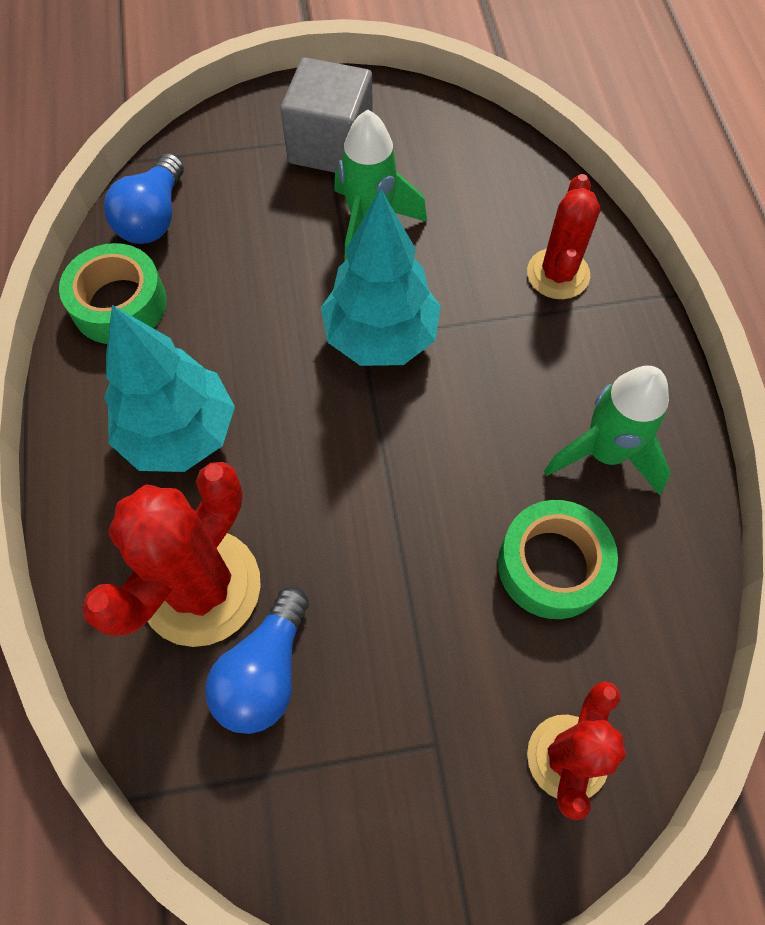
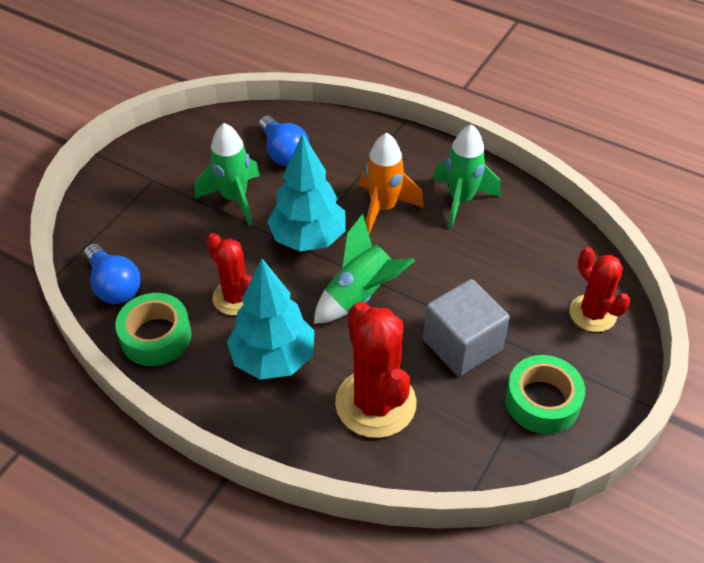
camera: 50 degrees left, 15 degrees down
blue light bulb [205,587,309,734] -> blue light bulb moved to [259,116,310,166]
grey cube [280,57,373,173] -> grey cube moved to [423,279,510,377]
green tape [498,500,618,619] -> green tape moved to [505,355,585,434]
red cactus [527,174,600,299] -> red cactus moved to [206,233,252,315]
none -> green rocket [314,214,415,324]
none -> orange rocket [359,133,424,233]

